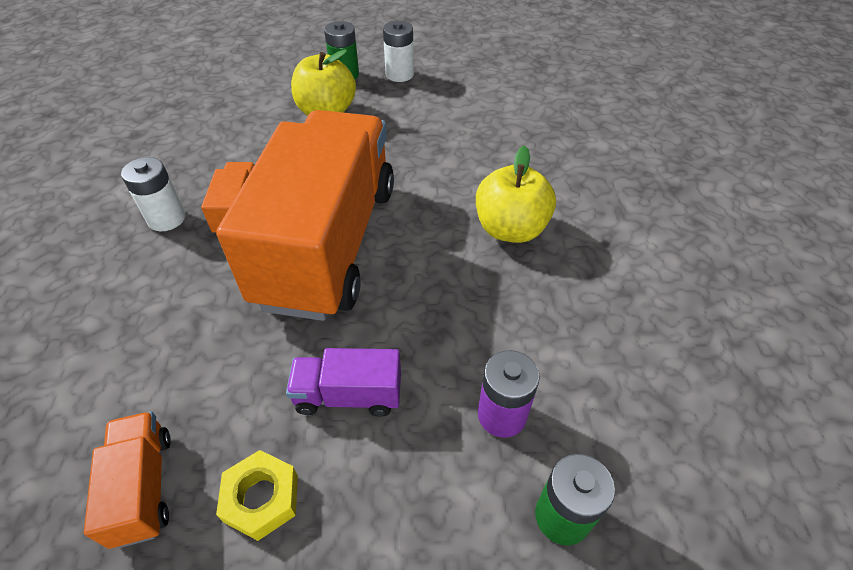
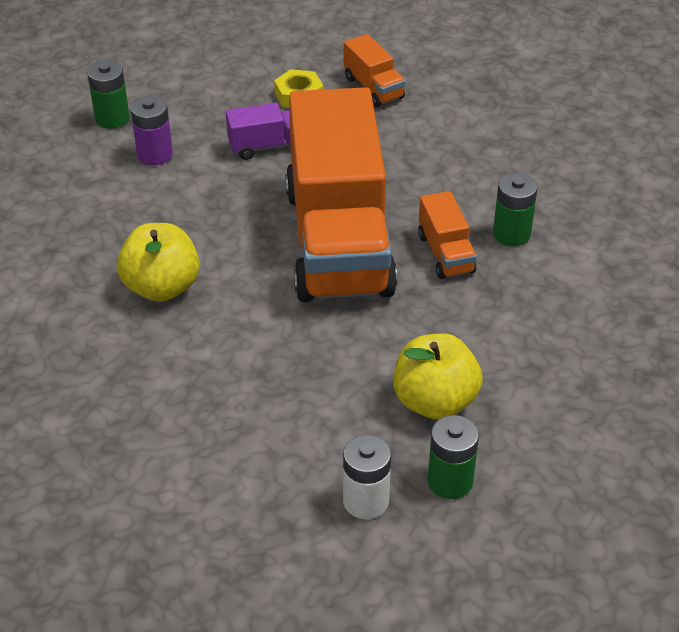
camera: 165 degrees right, 5 degrees down
white battery [121,157,186,231] -> green battery [493,173,538,246]

